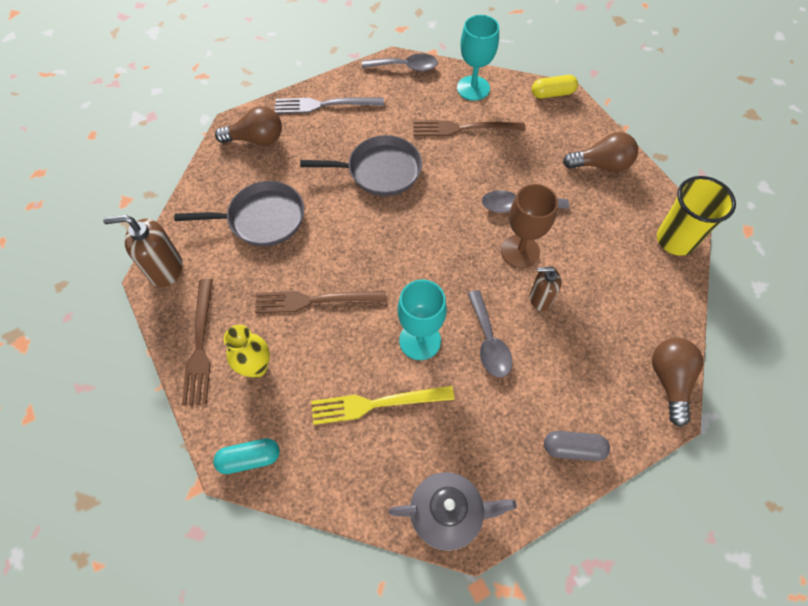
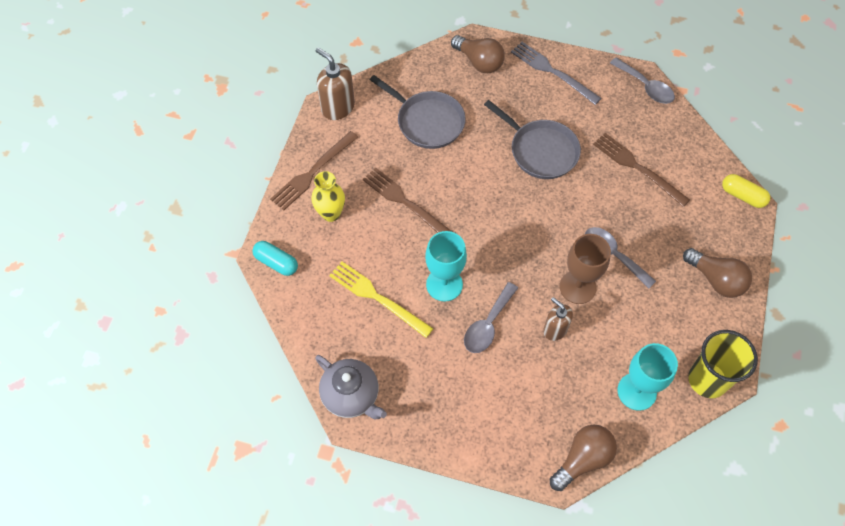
camera: 45 degrees right, 0 degrees up
turquoise goblet [457,15,499,101] -> turquoise goblet moved to [617,343,678,411]
grey capsule [544,431,610,461] -> none

